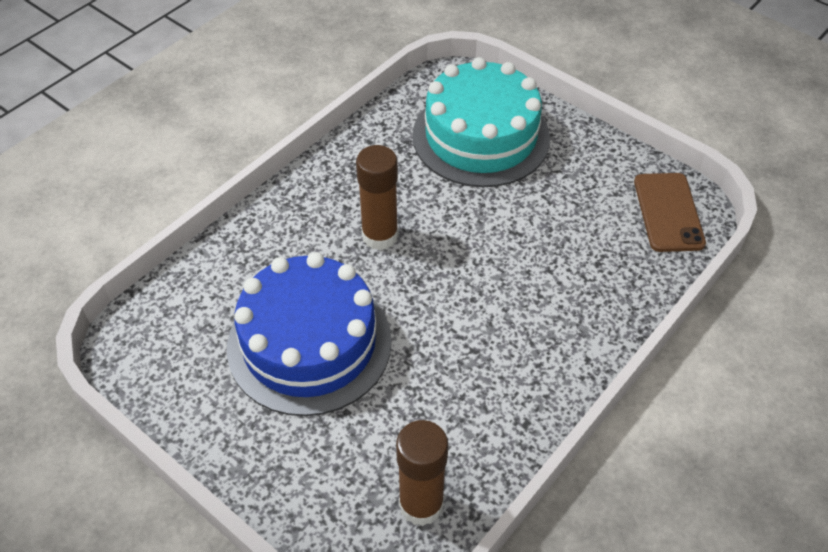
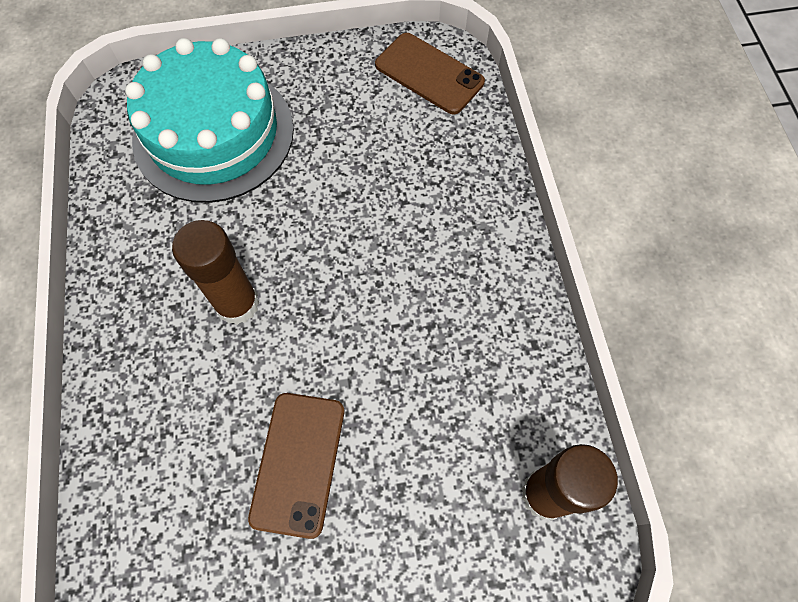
camera: 50 degrees left, 15 degrees up
blue cake [227,252,392,416] -> brown phone [248,393,344,539]

